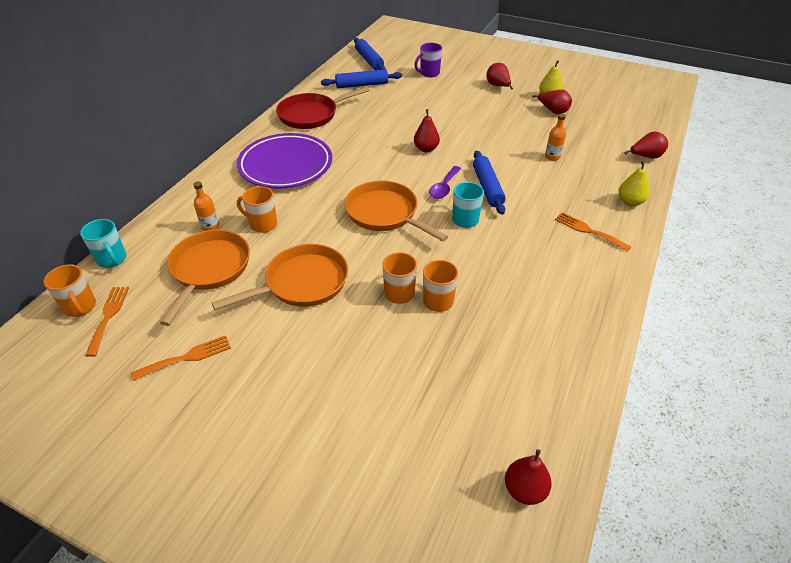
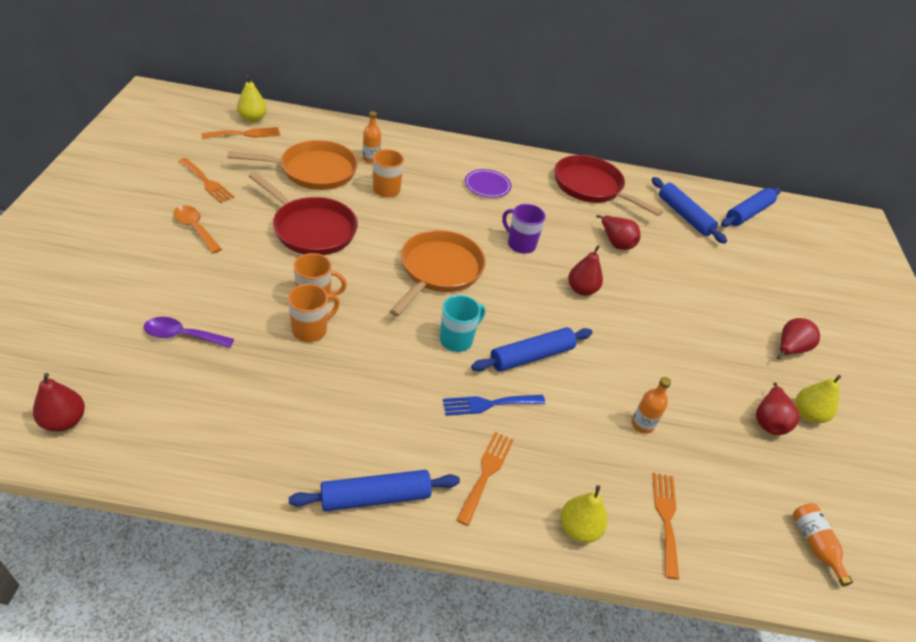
camera: 65 degrees right, 0 degrees up
orange mug [44,264,96,317] -> yellow pear [237,75,267,122]
turquoise mug [80,219,126,268] -> none
orange pan [212,244,348,310] -> red pan [249,172,358,255]
purple plate [237,133,332,189] -> purple plate [465,169,512,198], size x0.45
purple mug [414,43,442,77] -> purple mug moved to [502,204,546,254]
purple spoon [429,166,461,199] -> purple spoon moved to [144,317,234,348]
red pear [625,131,668,159] -> red pear moved to [596,215,641,250]
none -> orange spoon [173,205,222,253]
none -> blue rolling pin [289,470,460,511]
none -> blue fork [443,395,545,416]
none -> orange fork [653,473,679,580]
none -> orange bottle [793,503,853,586]

